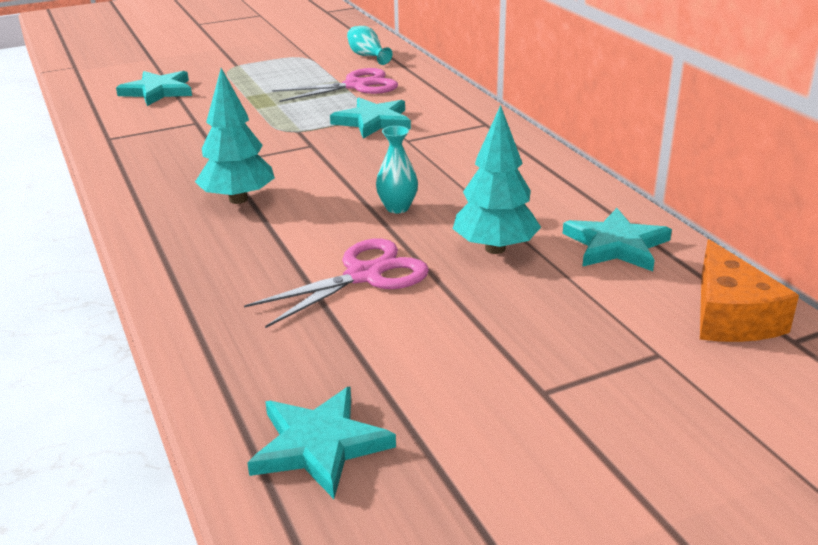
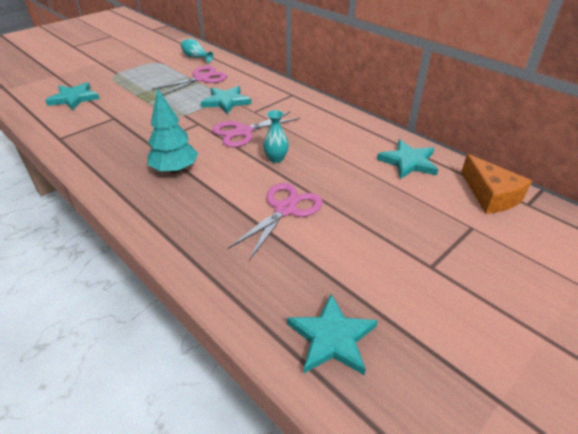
camera: 20 degrees left, 10 degrees up
turquoise tree [453,105,541,254] -> none
none -> pink scissors [212,111,300,147]

